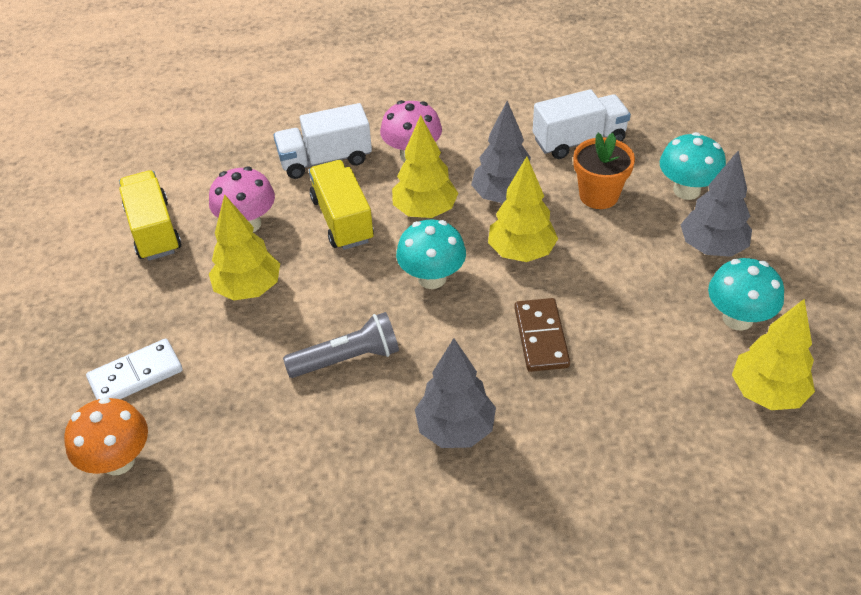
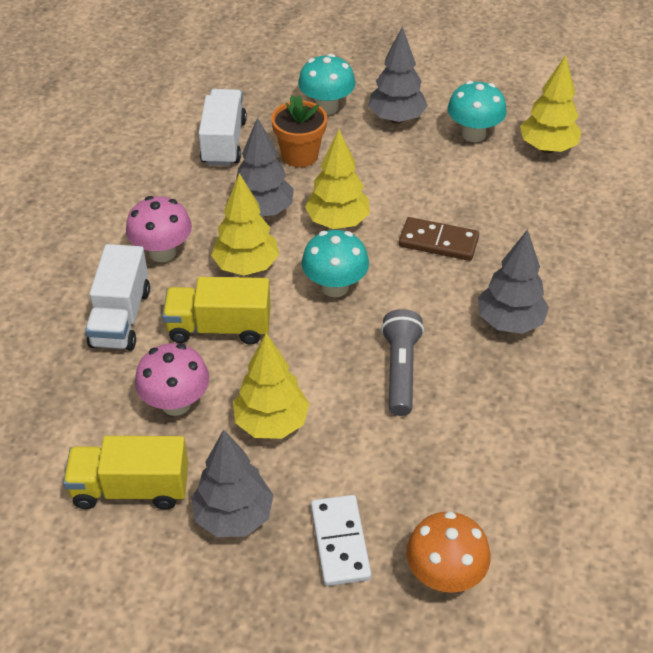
camera: 70 degrees left, 0 degrees up
none -> grey tree [191,429,274,537]

